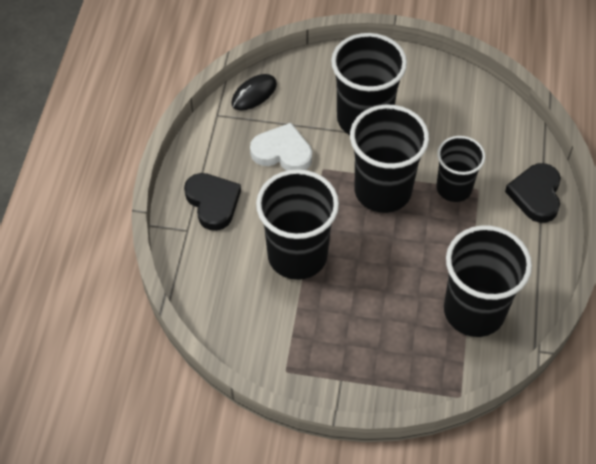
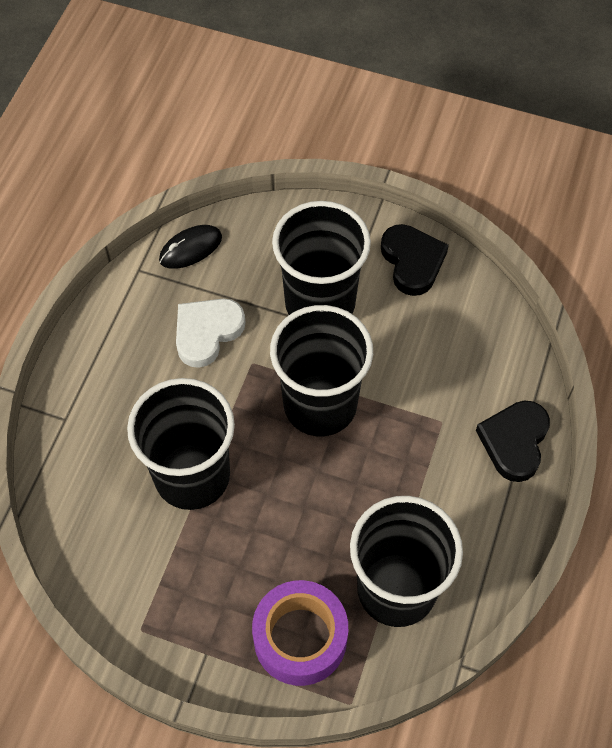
camera: 10 degrees right, 5 degrees up
black heart [184,173,241,231] -> black heart moved to [381,224,449,296]
white heart [250,123,312,171] -> white heart turned 75 degrees counterclockwise [176,299,245,368]
black cup [436,136,485,202] -> none
none -> purple tape [252,580,348,686]

